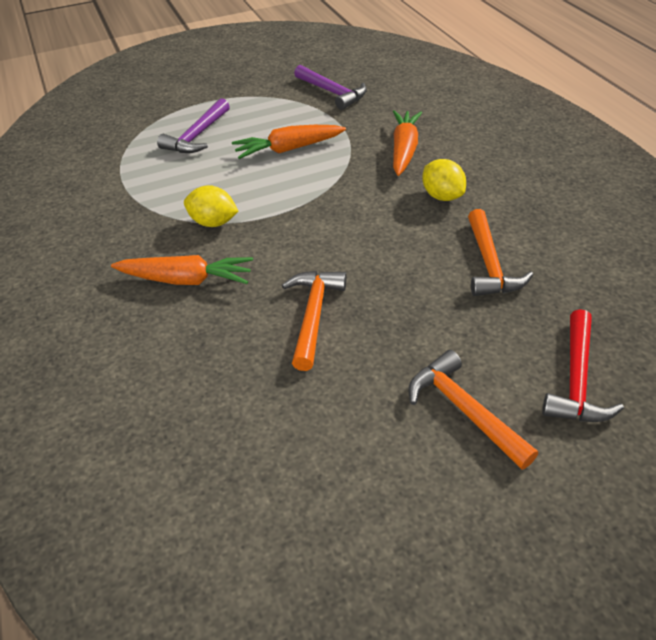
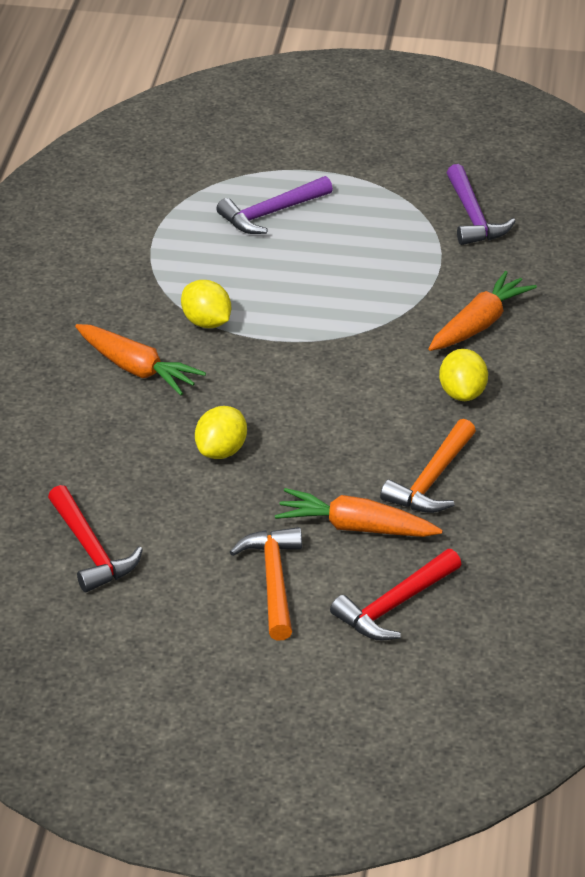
camera: 30 degrees right, 5 degrees down
orange carrot [232,125,346,159] -> orange carrot moved to [275,488,443,537]
orange hammer [282,271,347,371] -> yellow lemon [195,406,247,459]
none -> red hammer [48,485,143,592]

